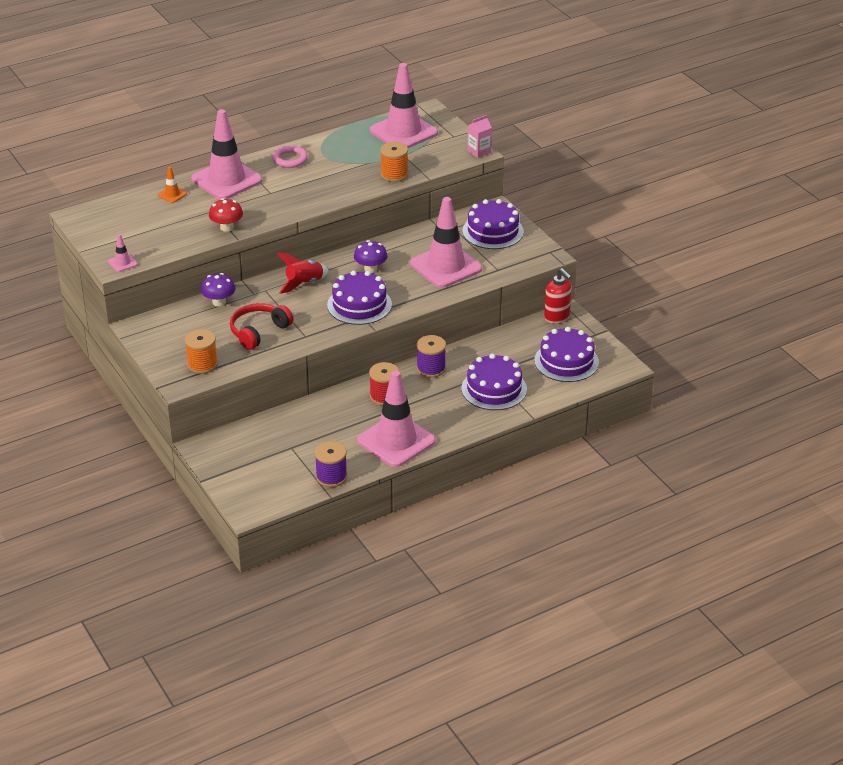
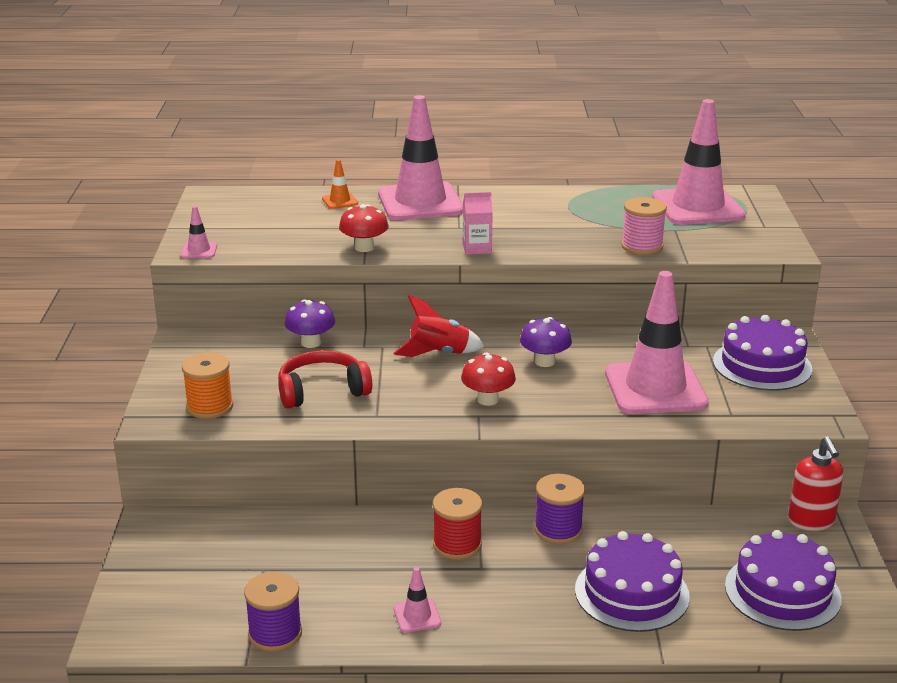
camera: 30 degrees right, 10 degrees down
pink ring [272,145,308,168] -> none
purple cake [327,271,392,325] -> red mushroom [461,353,516,406]
pink traffic cone [357,371,436,467] -> pink traffic cone [394,567,441,633], size x0.40
orange spool [380,142,408,182] -> pink spool [621,197,667,255]
pink carton [467,115,492,158] -> pink carton moved to [463,192,493,255]

